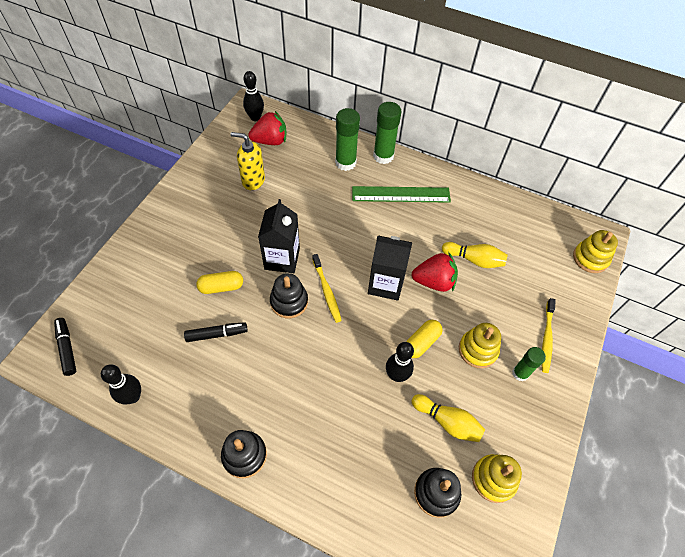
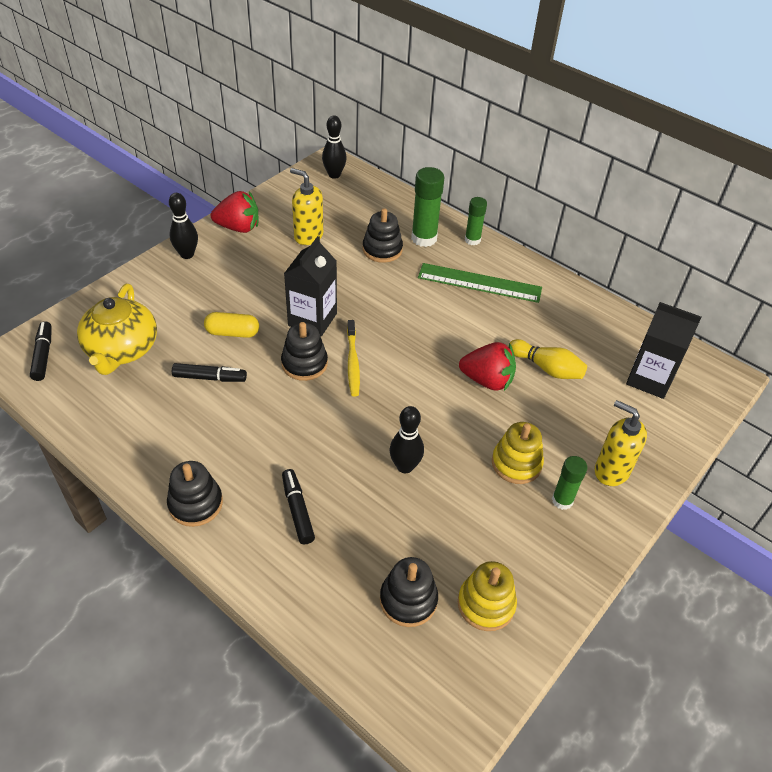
camera: 15 degrees right, 10 degrees down
black bowling pin [101,364,141,404] -> black bowling pin moved to [169,193,198,259]
red strawberry [248,111,286,145] -> red strawberry moved to [211,191,258,233]
black carton [368,236,412,301] -> black carton moved to [626,302,701,399]
green glue stick [373,102,401,164] -> green glue stick [465,197,487,245], size x0.62
yellow capsule [406,320,443,358] -> none
yellow bowling pin [412,394,485,442] -> none
yellow toothbrush [542,298,556,373] -> yellow soap dispenser [595,400,647,486]
yellow stacking toy [573,230,618,273] -> none
none -> yellow teapot [77,284,157,375]
none -> black marker [282,469,315,545]
none -> black stacking toy [363,208,403,263]

